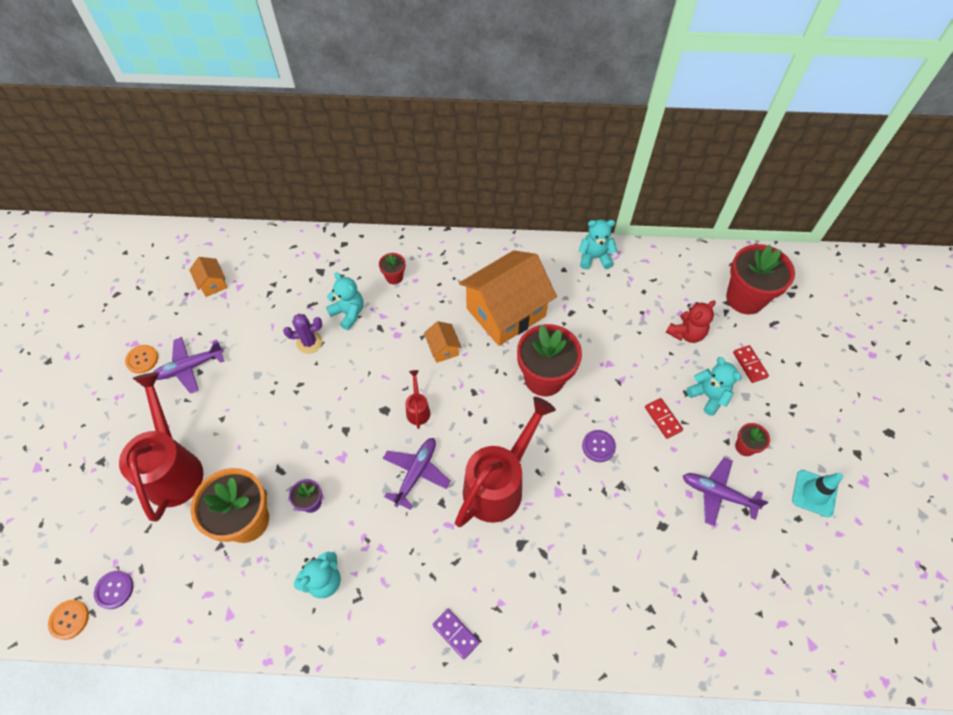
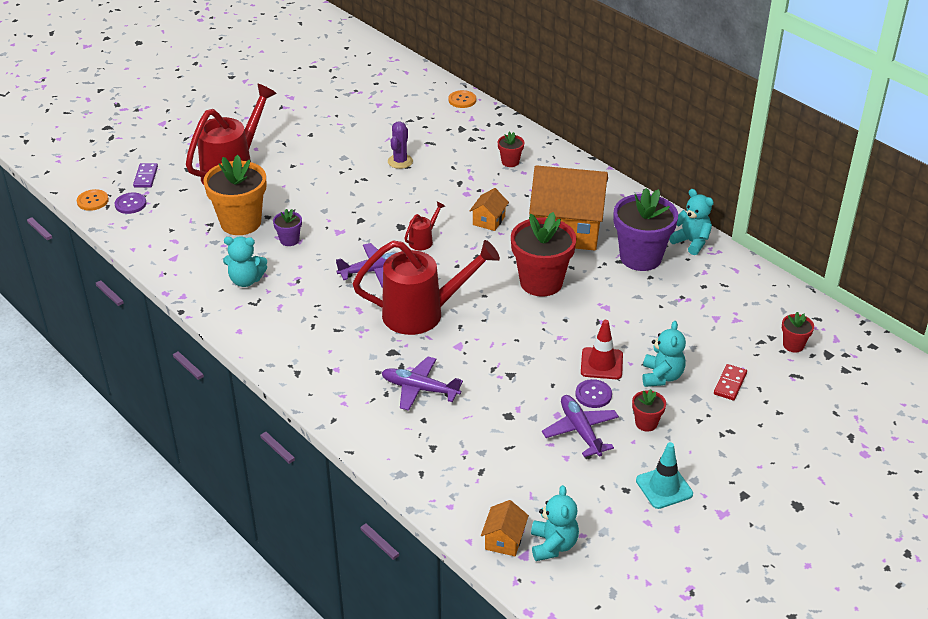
camera: 45 degrees right, 20 degrees down
orange button [125,345,158,374] -> orange button moved to [449,90,476,108]
purple plane [153,337,224,394] -> purple plane moved to [382,356,463,411]
orange house [189,257,228,297] -> orange house moved to [481,500,529,556]
purple cactus [283,314,322,354] -> purple cactus turned 75 degrees clockwise [388,121,413,169]
turquoise teddy bear [326,272,363,330] -> turquoise teddy bear moved to [531,485,579,561]
purple domino [432,609,480,660] -> purple domino moved to [133,163,158,187]
purple button [582,430,616,462] -> purple button moved to [576,379,612,408]
red domino [645,398,683,439] -> red traffic cone [581,320,623,379]
red teddy bear [666,300,716,343] -> none
red flower pot [726,244,795,314] -> red flower pot [782,312,814,352], size x0.46
none -> purple flower pot [614,188,678,271]

